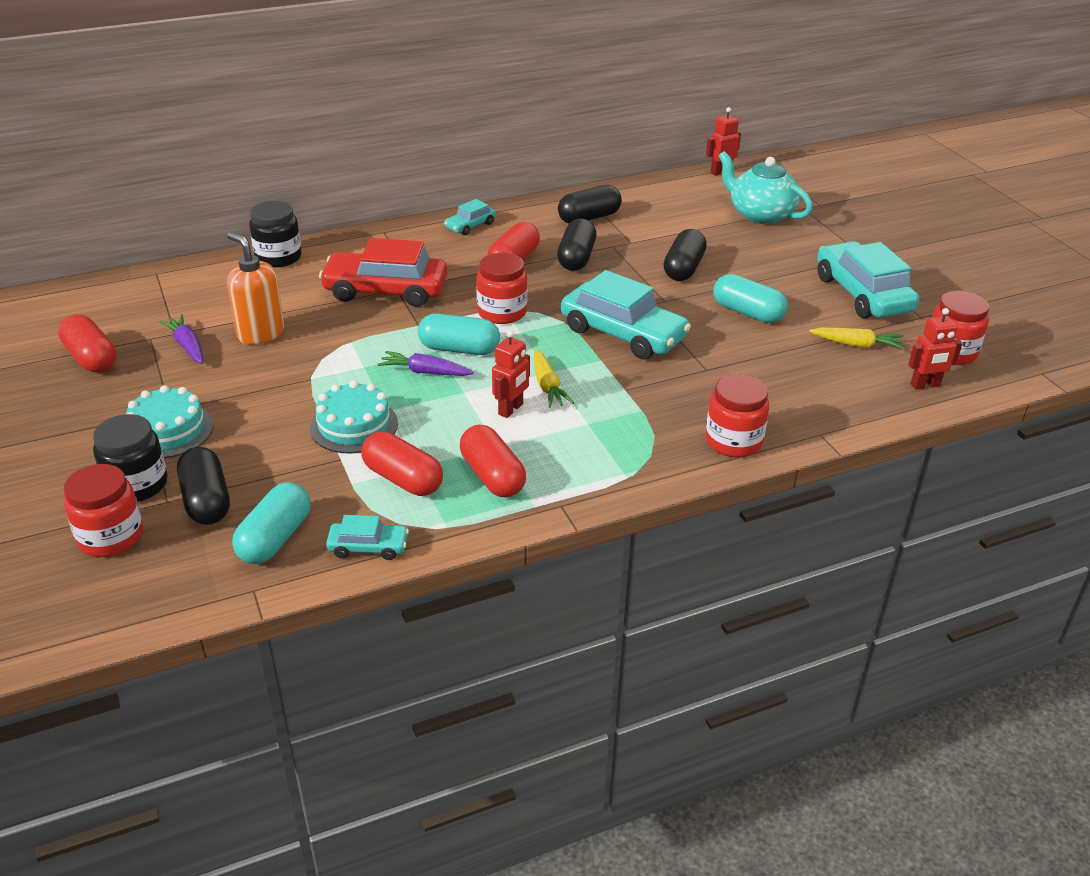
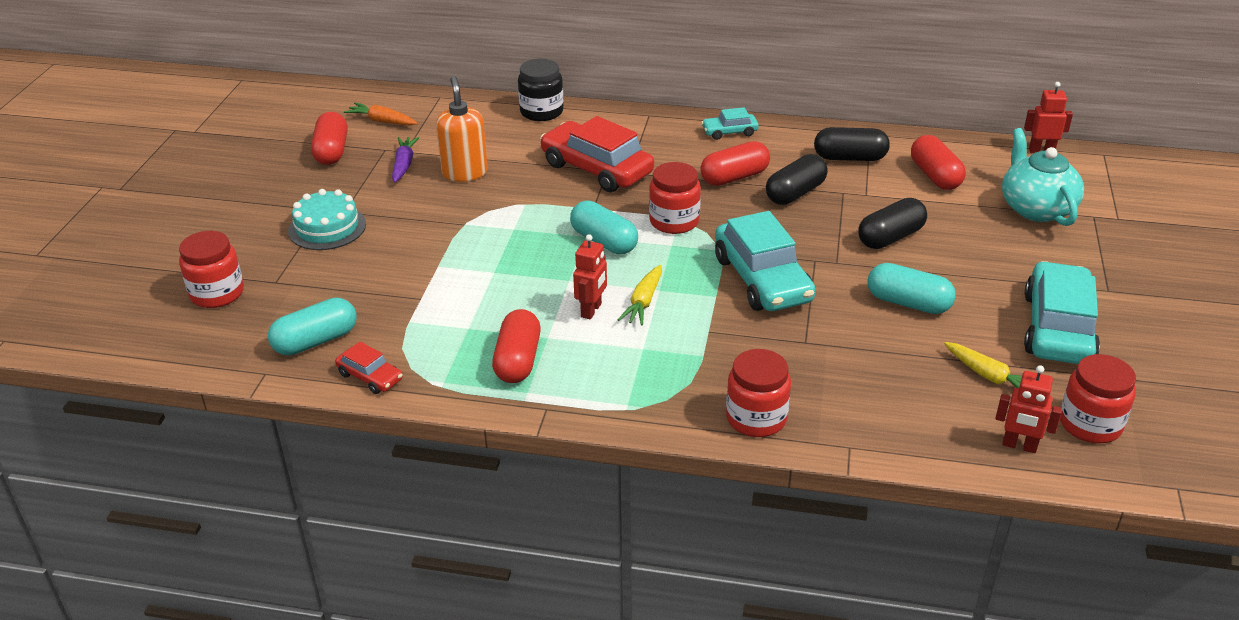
camera: 35 degrees right, 0 degrees up
black jar [93,414,167,502] -> none
black capsule [177,447,230,525] -> none
turquoise cake [310,381,398,453] -> none
turquoise car [326,515,409,560] -> red car [335,342,403,394]
red capsule [361,431,443,496] -> red capsule moved to [911,135,966,190]
purple carrot [378,351,474,376] -> none
red robot [492,330,530,418] -> red robot turned 45 degrees counterclockwise [573,234,607,319]
turquoise capsule [713,274,788,323] -> turquoise capsule turned 45 degrees counterclockwise [867,263,956,314]
none -> orange carrot [344,103,417,126]

